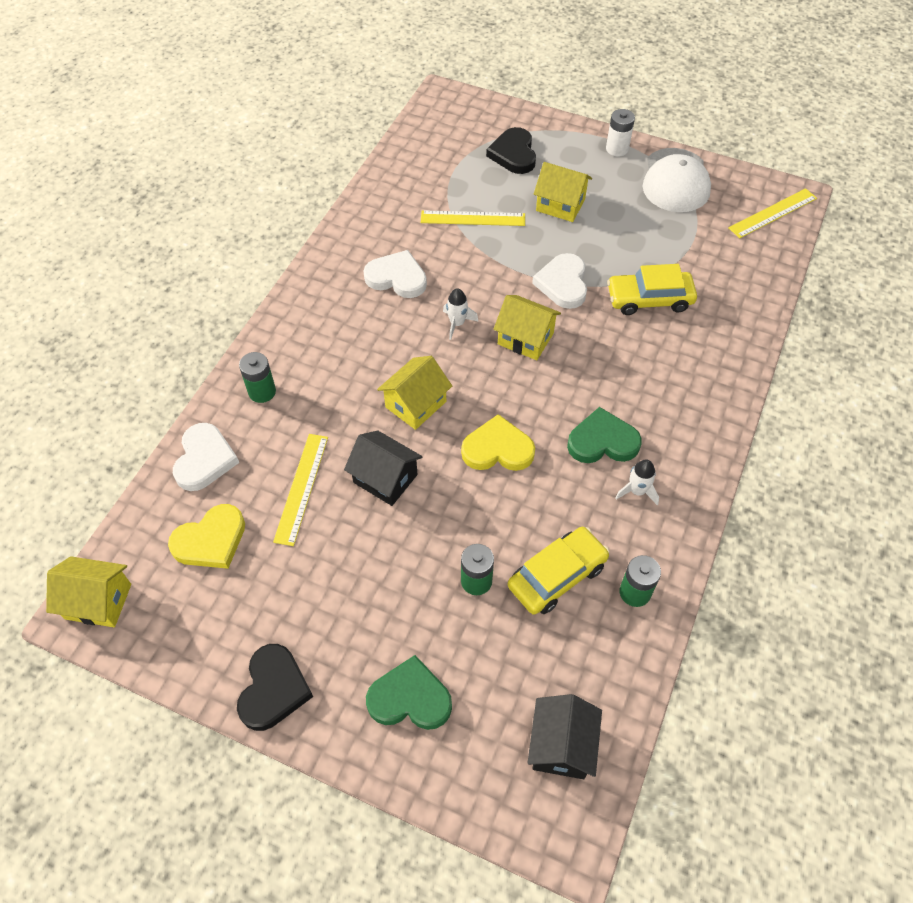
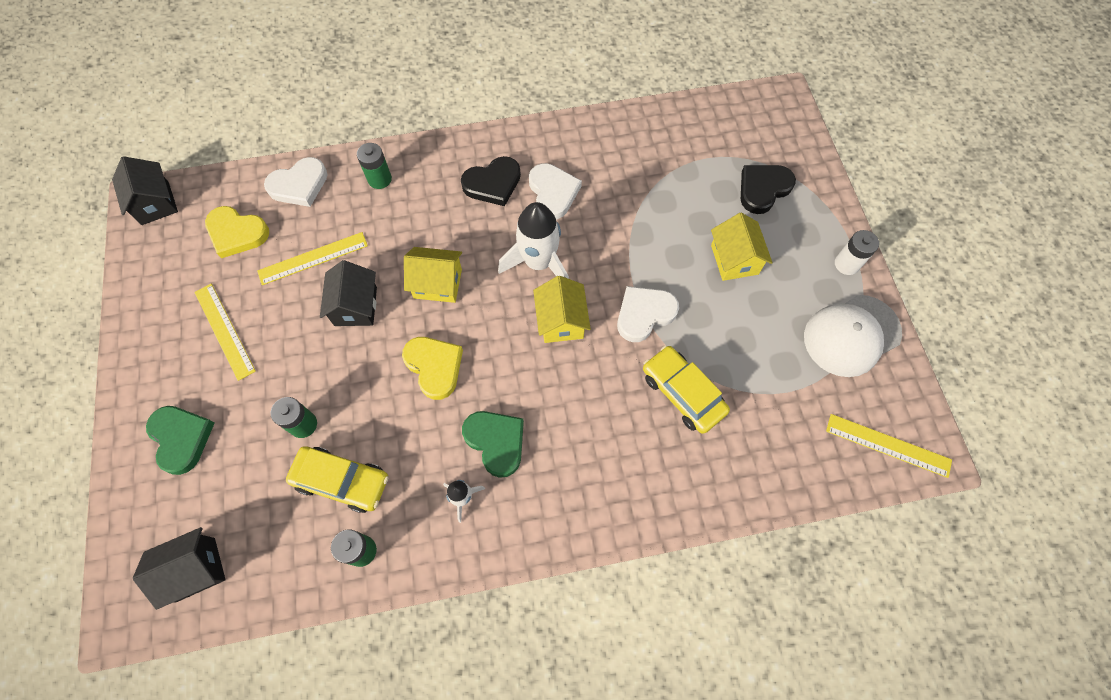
camera: 55 degrees right, 10 degrees up
yellow house [46,556,131,627] -> black house [112,156,178,225]
black heart [237,644,313,731] -> black heart moved to [461,156,521,206]
yellow ruler [421,210,525,226] -> yellow ruler moved to [194,284,256,381]
white rocket [443,288,479,340] -> white rocket [498,202,569,279], size x2.02

